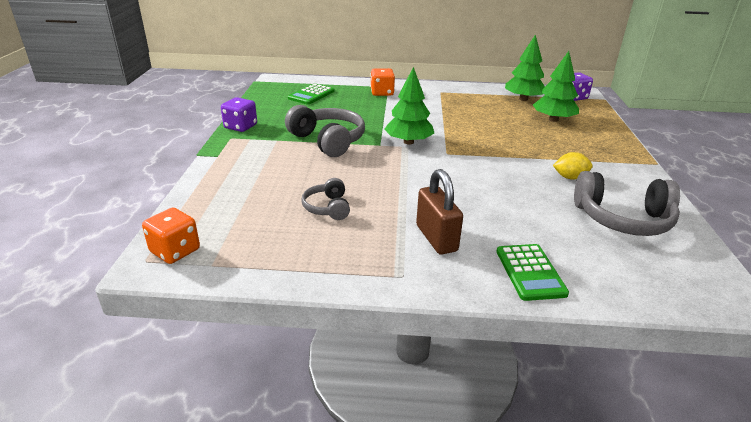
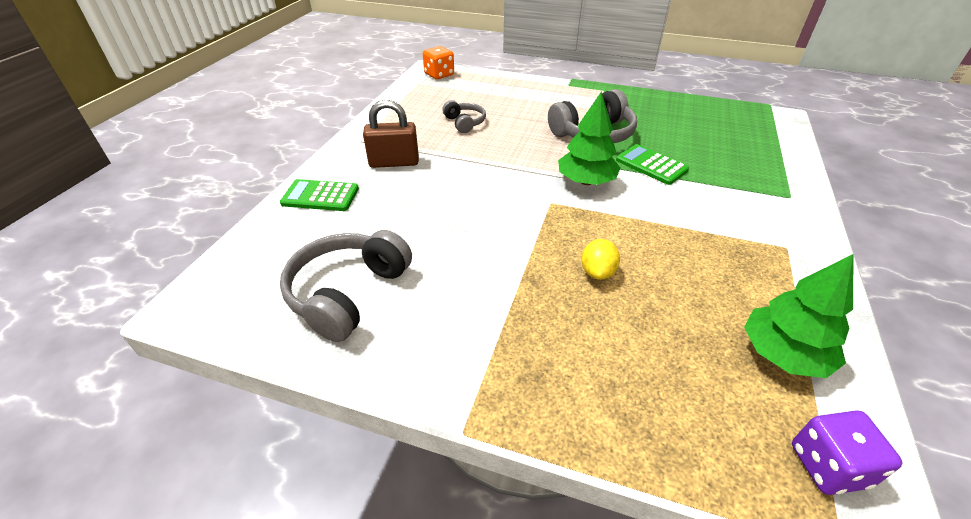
camera: 105 degrees right, 10 degrees up
purple dice [221,97,257,132] -> none
green calculator [288,83,334,105] -> green calculator moved to [616,144,689,185]
grey headphones [301,178,350,220] -> grey headphones turned 60 degrees clockwise [442,100,486,133]
orange dice [370,68,395,96] -> none
green tree [533,51,579,122] -> none
yellow lemon [553,152,593,180] -> yellow lemon moved to [581,239,620,280]

